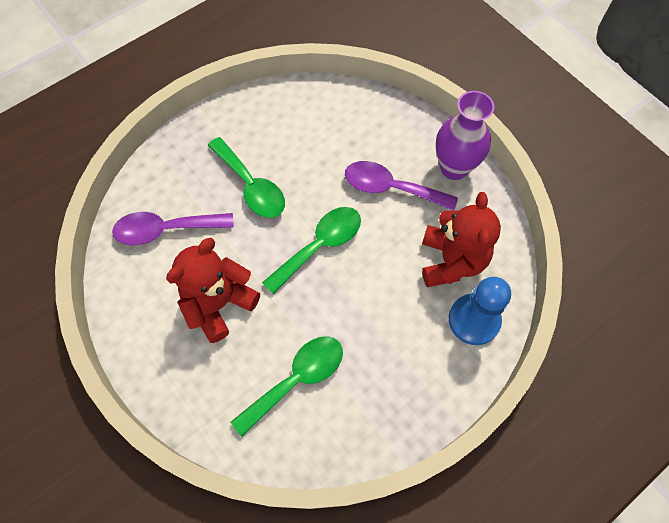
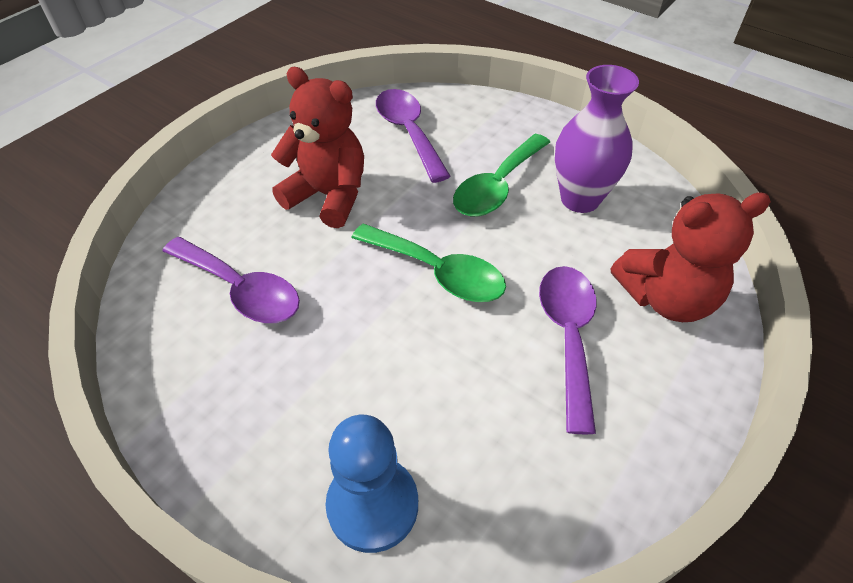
camera: 75 degrees right, 15 degrees down
green spoon [231,336,343,437] -> purple spoon [163,237,300,323]
red teddy bear [422,192,501,287] -> red teddy bear moved to [611,192,771,322]
purple vase [436,91,494,180] -> purple vase moved to [555,65,639,213]

